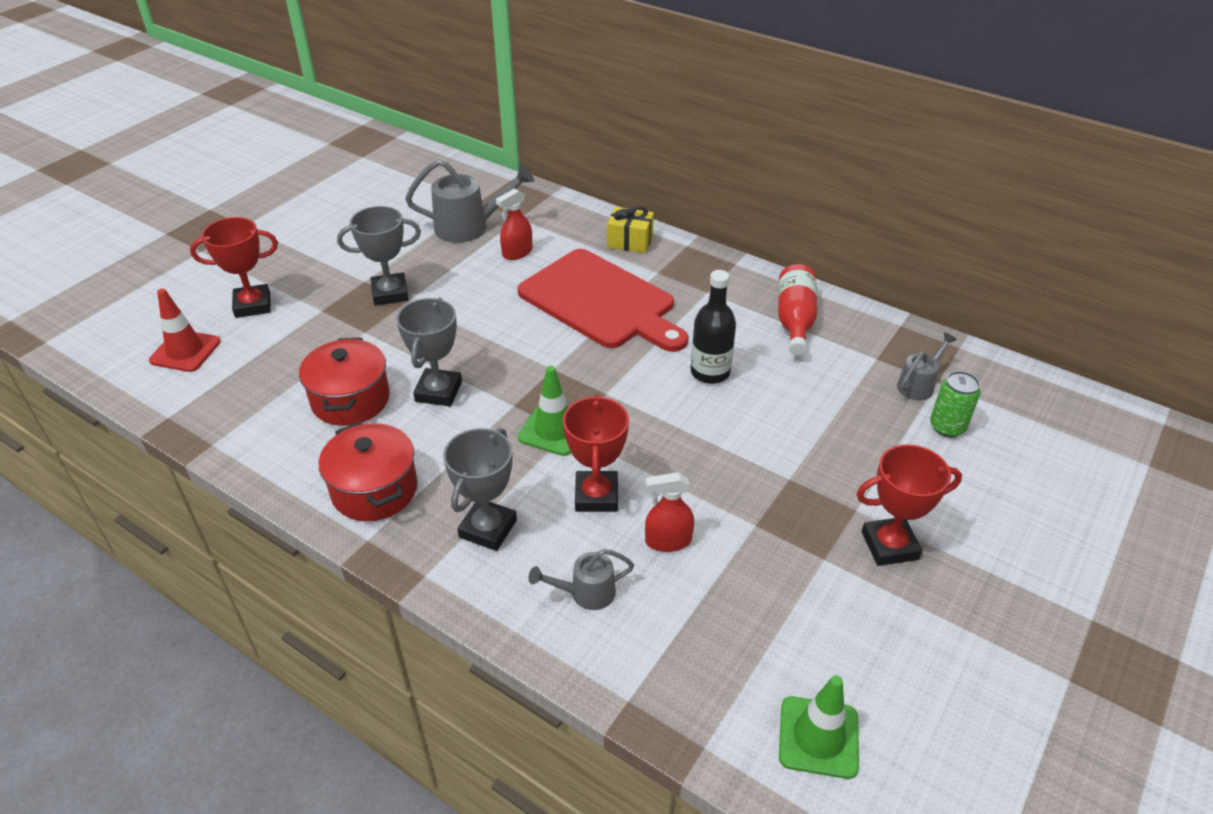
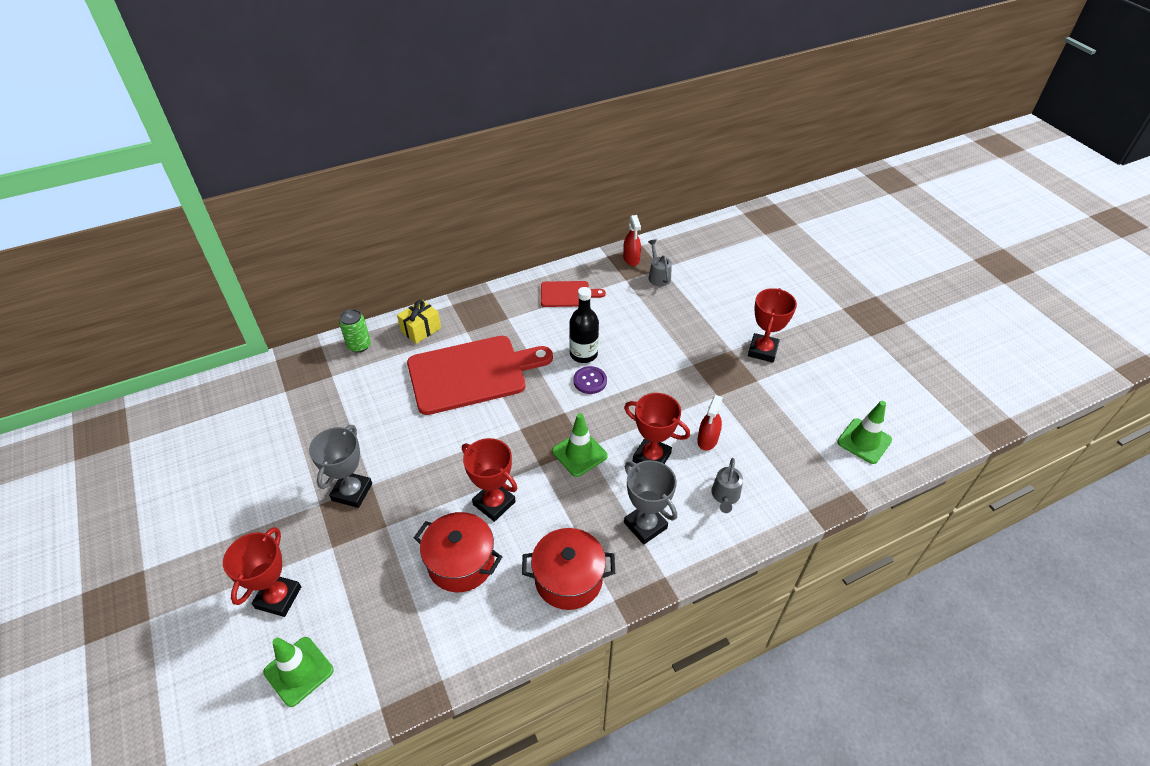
camera: 60 degrees left, 5 degrees up
red traffic cone [149,289,220,372] -> green traffic cone [263,637,333,707]
grey trophy [397,298,462,407] -> red trophy [462,438,517,522]
grey watering can [405,159,534,243] -> none
red spray bottle [496,188,532,260] -> red spray bottle moved to [623,215,641,266]
red bottle [778,264,817,356] -> red cutting board [541,281,606,307]
green can [930,371,981,437] -> green can moved to [339,309,371,353]
none -> purple button [573,366,607,394]

